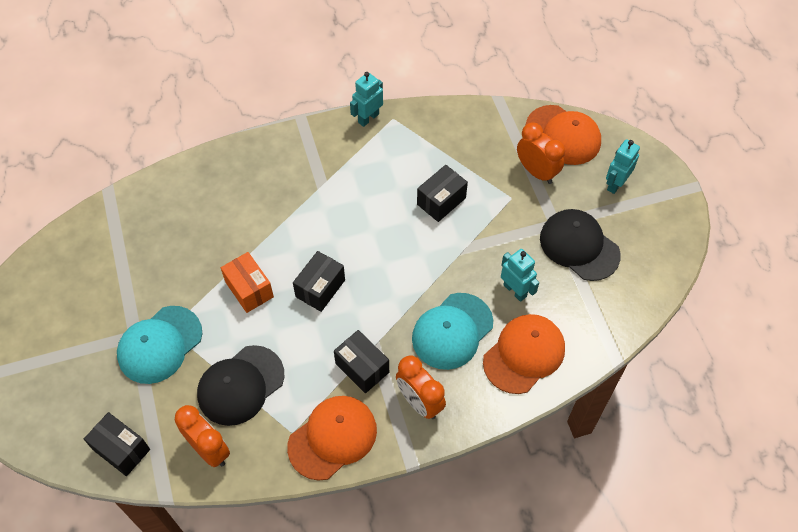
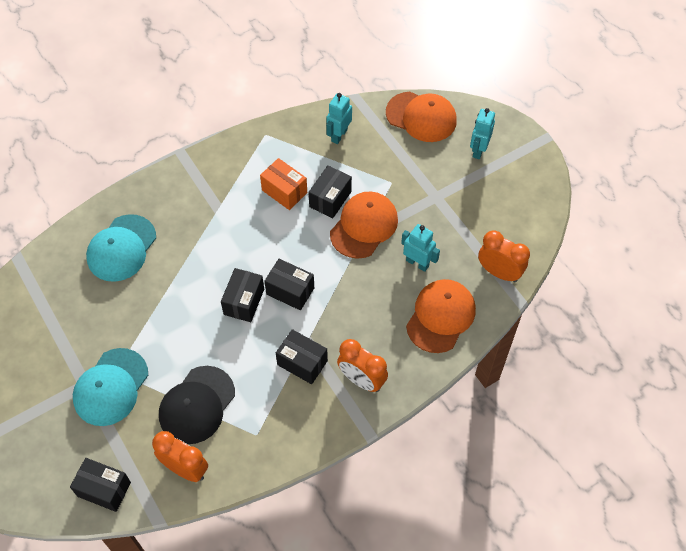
camera: 15 degrees left, 0 degrees up
orange box [221,252,274,313] -> orange box moved to [260,158,307,210]
orange cap [287,396,377,481] -> orange cap moved to [330,192,398,259]
turquoise robot [350,72,383,127] -> turquoise robot moved to [326,93,352,144]
turquoise cap [412,293,493,370] -> turquoise cap moved to [86,214,156,282]
orange clock [517,123,565,184] -> orange clock moved to [478,230,530,282]
black cap [540,209,621,281] -> none
none -> black box [264,259,314,310]

